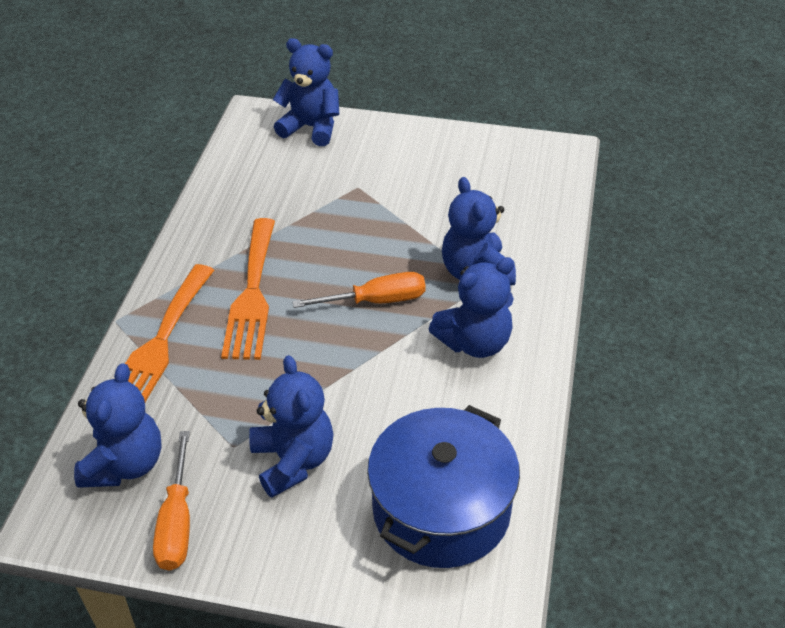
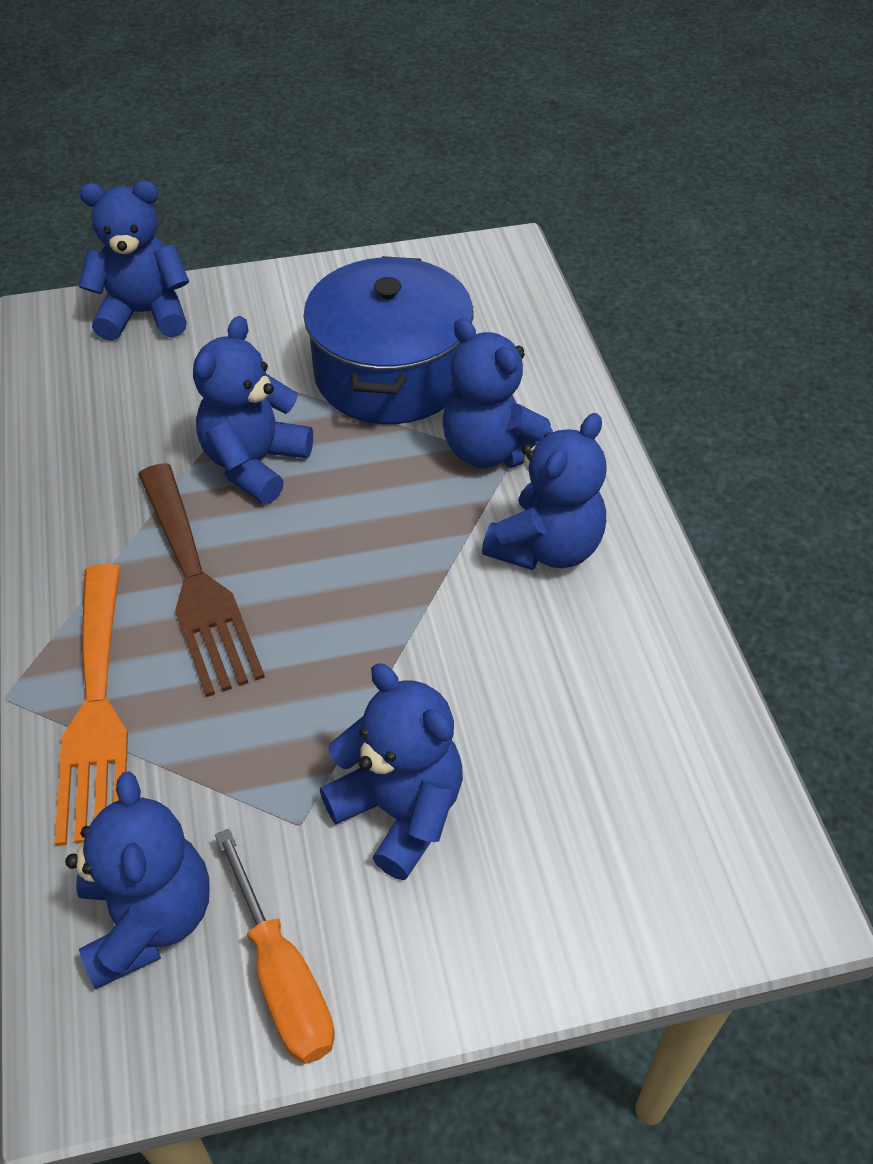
camera: 25 degrees left, 5 degrees up
orange fork [221,218,275,360] -> brown fork [138,463,265,697]
orange screwdriver [292,272,426,308] -> none
blue pot [367,405,520,568] -> blue pot moved to [303,256,473,424]
none -> blue teddy bear [193,316,313,504]

